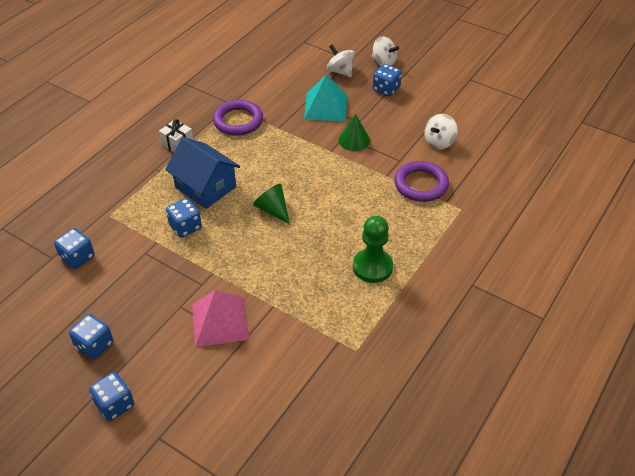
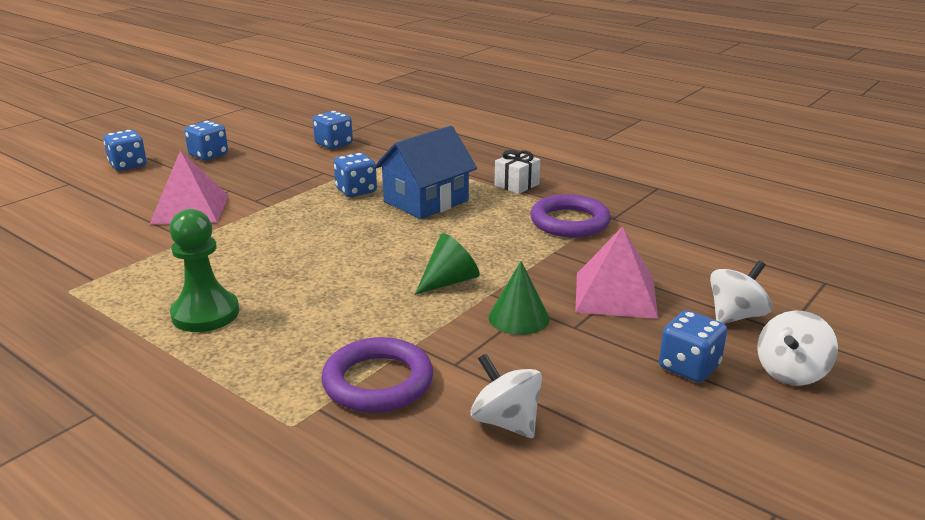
camera: 95 degrees right, 20 degrees down
green cone [253,184,290,224] -> green cone moved to [415,233,480,295]
turquoise pyramid [304,75,347,121] -> pink pyramid [575,226,658,319]

